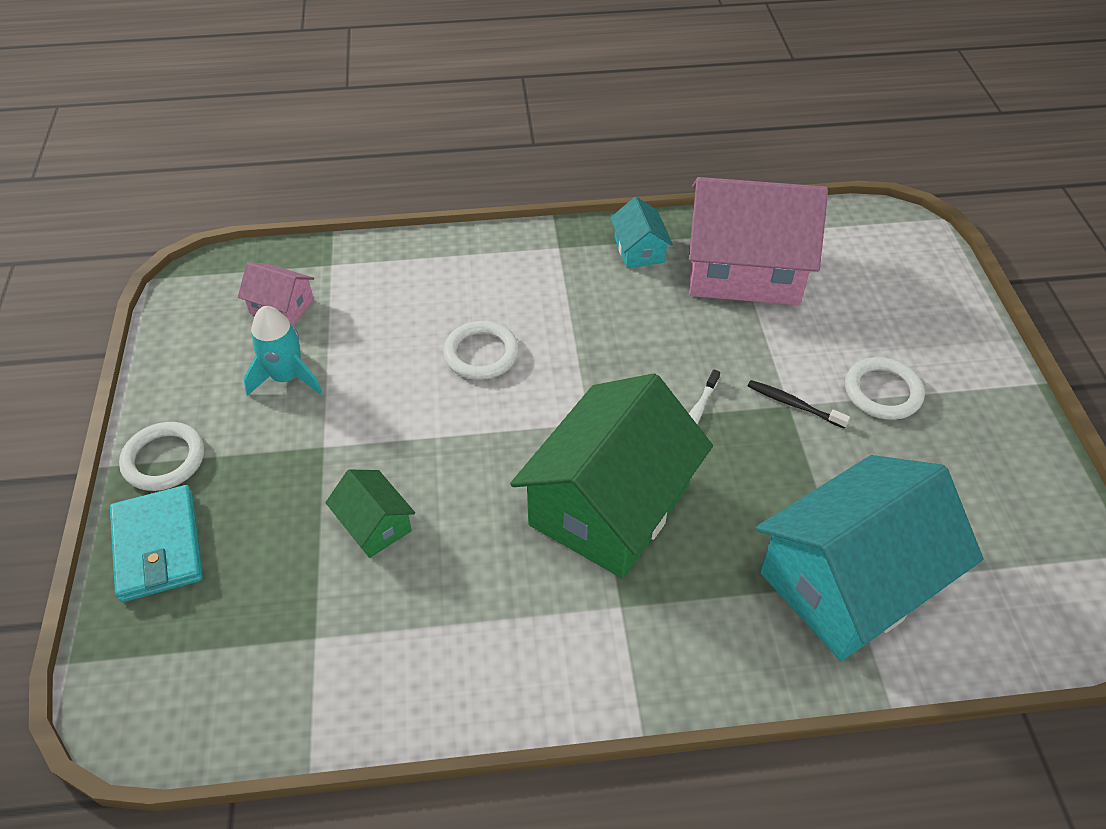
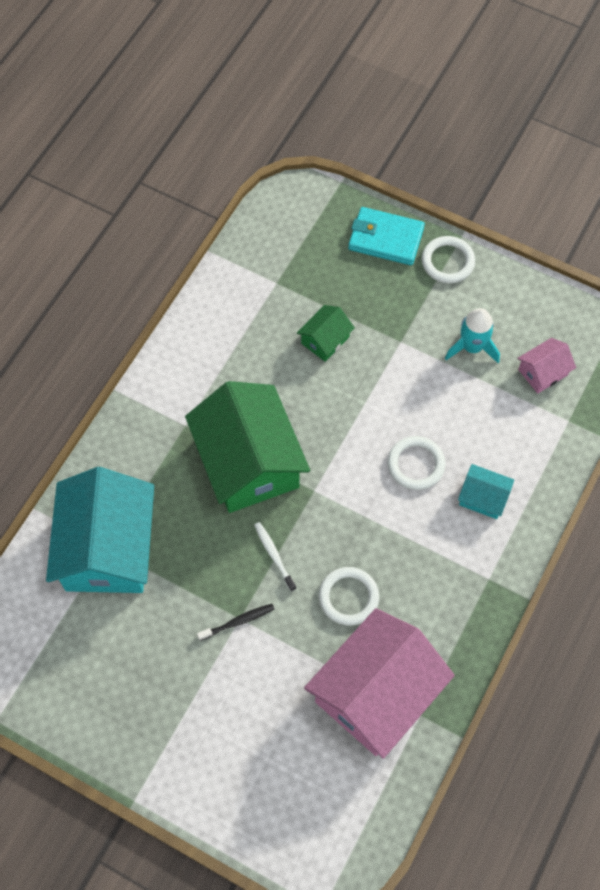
camera: 125 degrees right, 15 degrees up
green house [325,470,415,558] -> green house turned 45 degrees counterclockwise [297,305,355,362]
turquoise house [610,197,673,268] -> turquoise house moved to [458,464,514,519]
white ring [845,357,925,420] -> white ring moved to [319,567,379,626]

